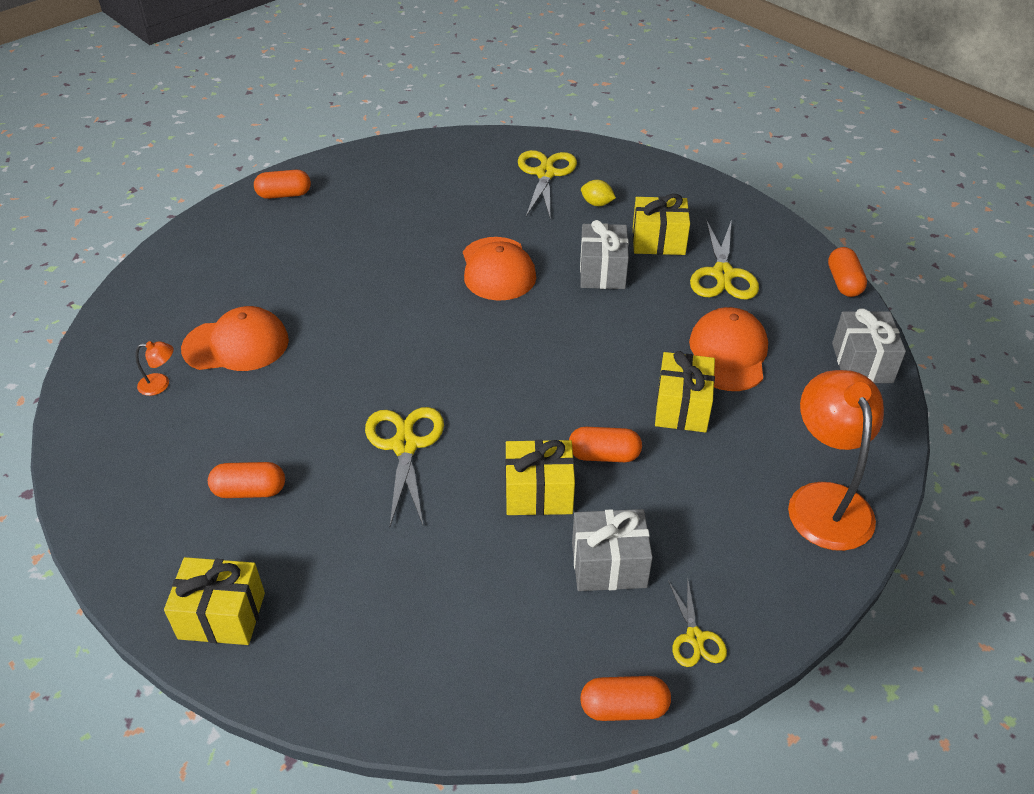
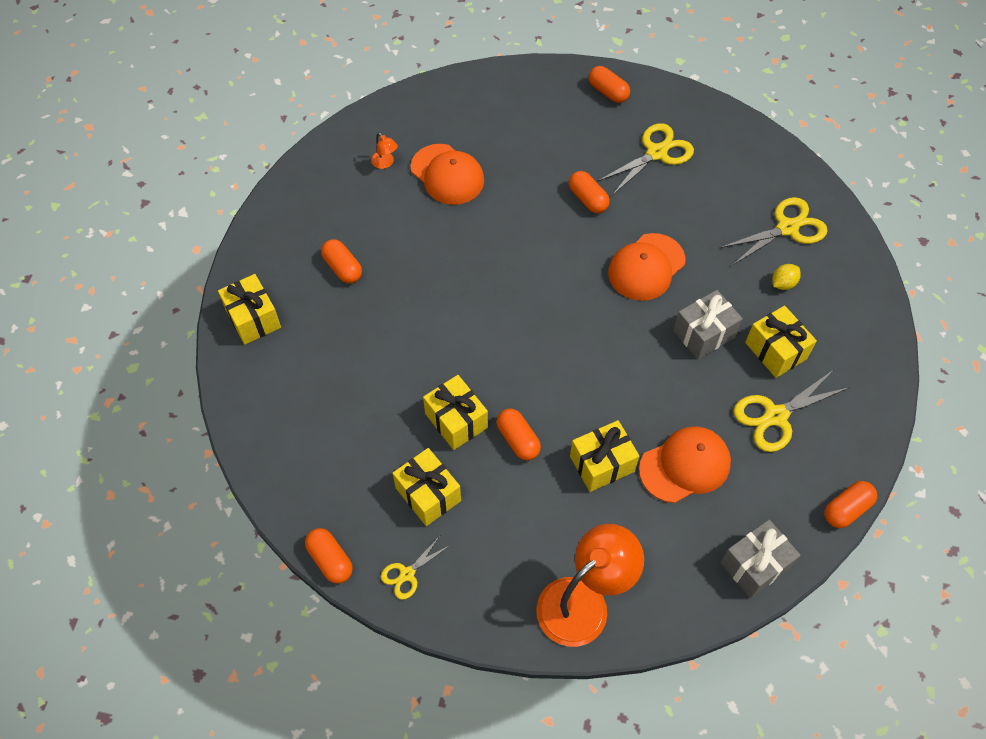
camera: 55 degrees right, 15 degrees up
yellow scissors [365,407,444,526] -> yellow scissors moved to [597,123,694,196]
grey gift [572,509,653,591] -> yellow gift [393,448,461,526]
yellow lemon [581,180,616,206] -> yellow lemon turned 60 degrees clockwise [772,264,801,290]
none -> orange capsule [569,171,610,213]

